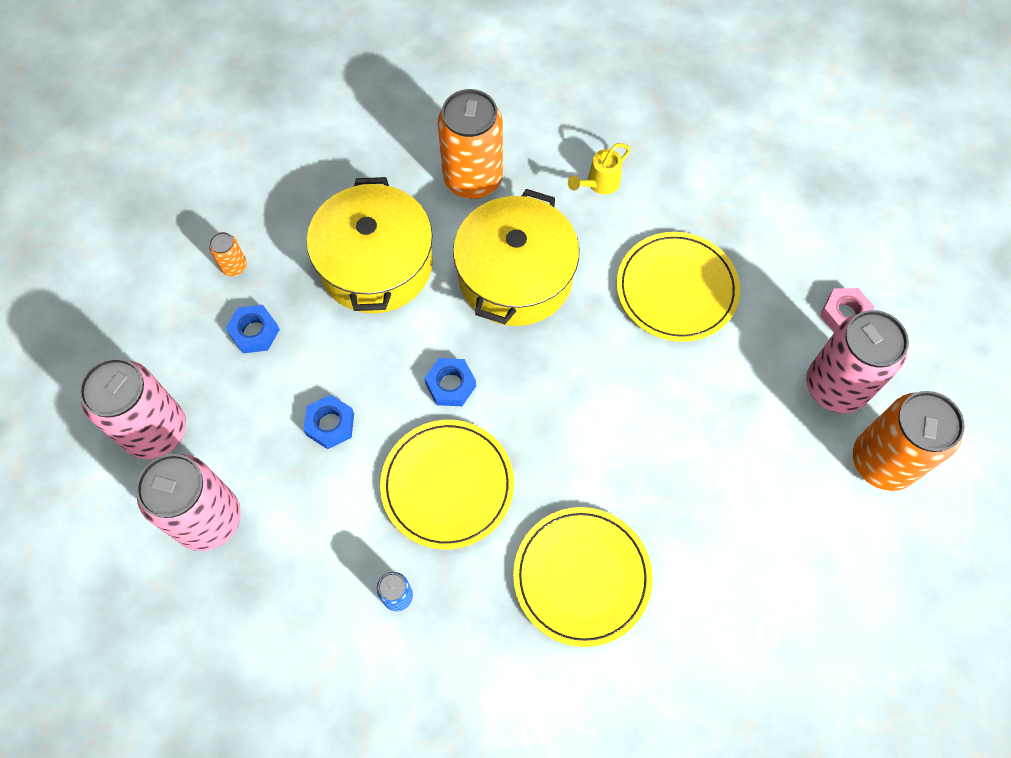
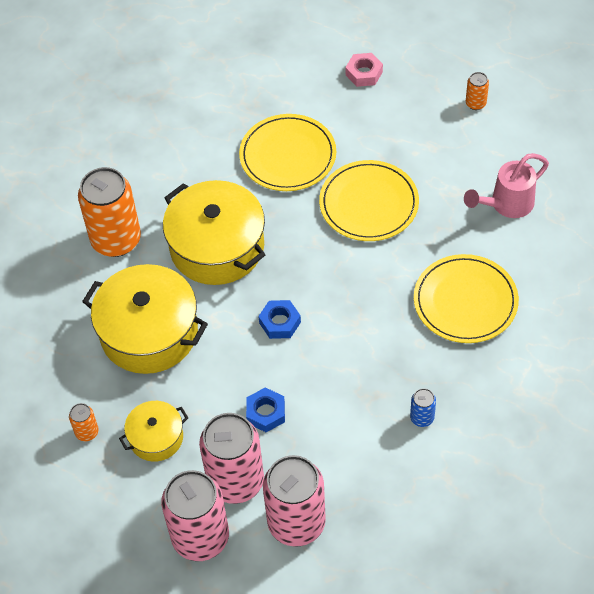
camera: 60 degrees left, 10 degrees down
blue nut [226,305,280,353] -> yellow pot [119,401,188,462]
yellow plate [380,420,514,549] -> yellow plate moved to [319,160,419,241]
yellow watering can [568,143,631,195] -> none
pink can [806,310,909,413] -> pink can moved to [199,413,264,504]
orange can [853,391,965,491] -> orange can [466,72,489,110], size x0.43
none -> pink watering can [464,153,549,218]

